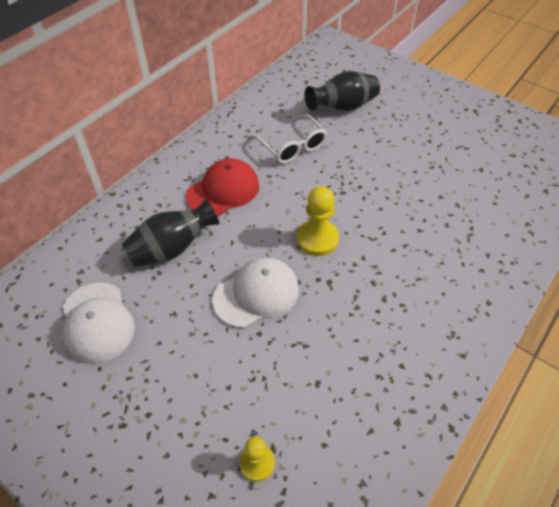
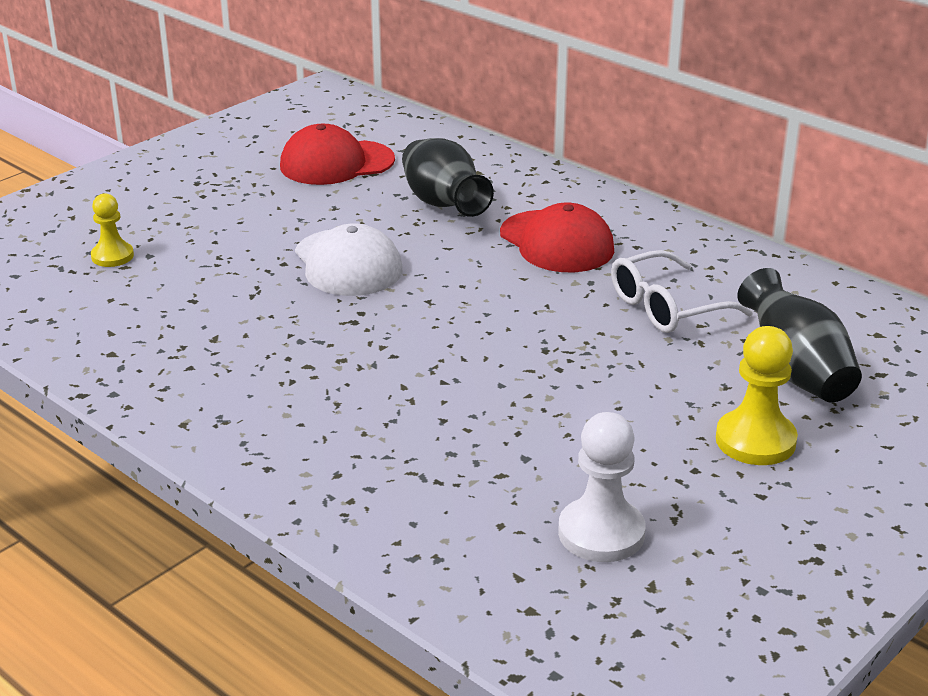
camera: 95 degrees right, 20 degrees down
white cap [62,283,135,364] -> red cap [280,124,395,185]
yellow pawn [297,186,339,256] -> yellow pawn moved to [716,326,798,465]
none -> white pawn [558,412,646,562]

